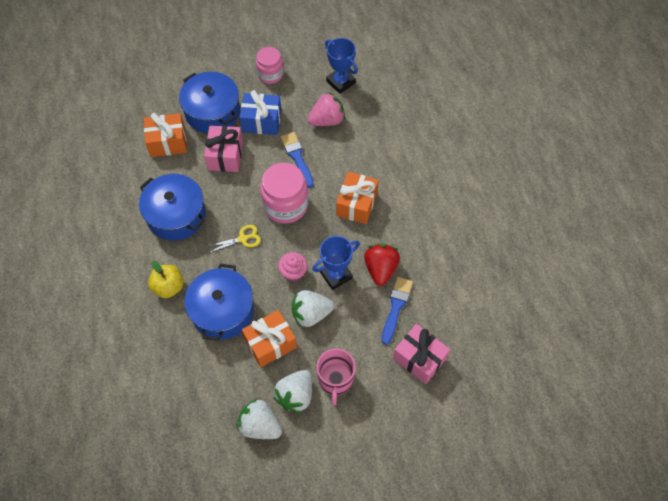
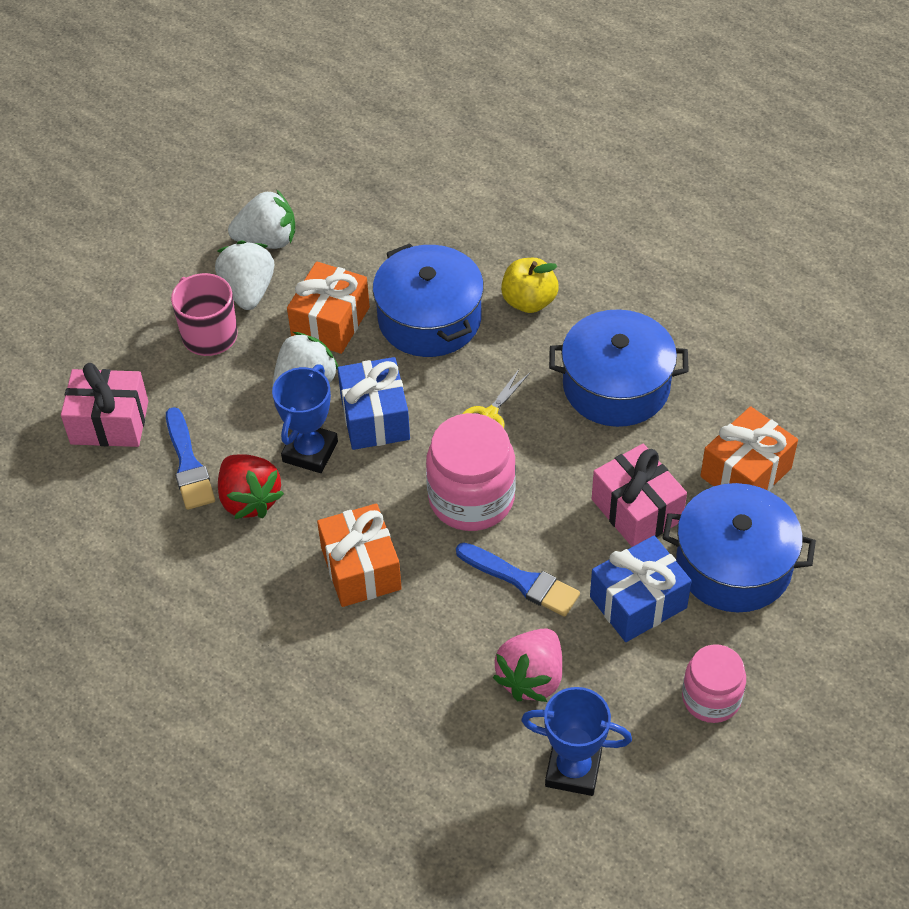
camera: 145 degrees right, 10 degrees down
pink cupcake [278,252,308,282] -> blue gift [337,357,410,450]

